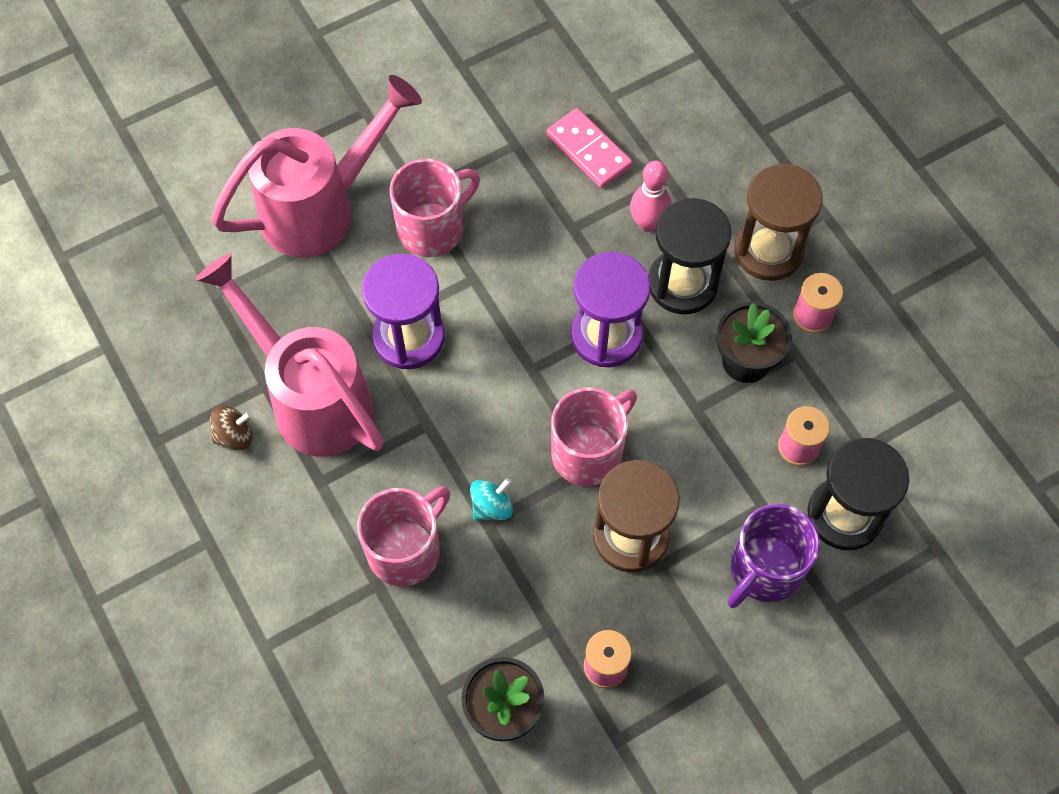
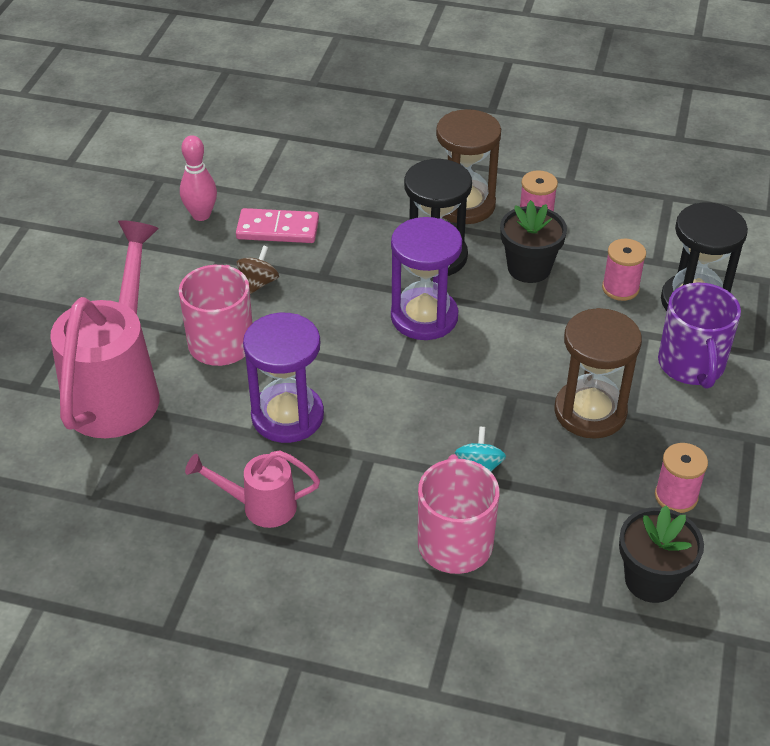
camera: 45 degrees left, 20 degrees down
pink watering can [196,253,384,457] -> pink watering can [185,450,320,528], size x0.51
brown spinning top [210,406,252,450] -> brown spinning top moved to [237,245,279,294]
pink mug [551,387,637,486] -> none
pink bowling pin [630,160,671,232] -> pink bowling pin moved to [180,135,217,221]

